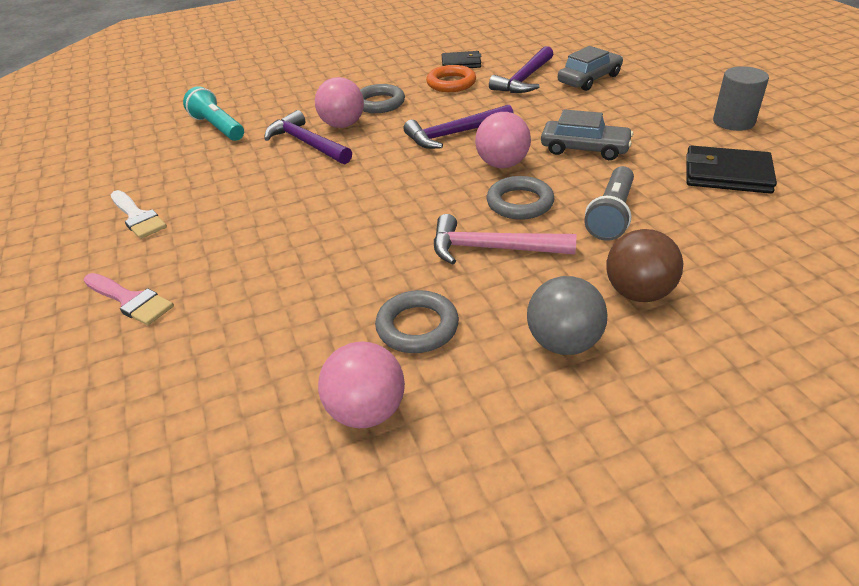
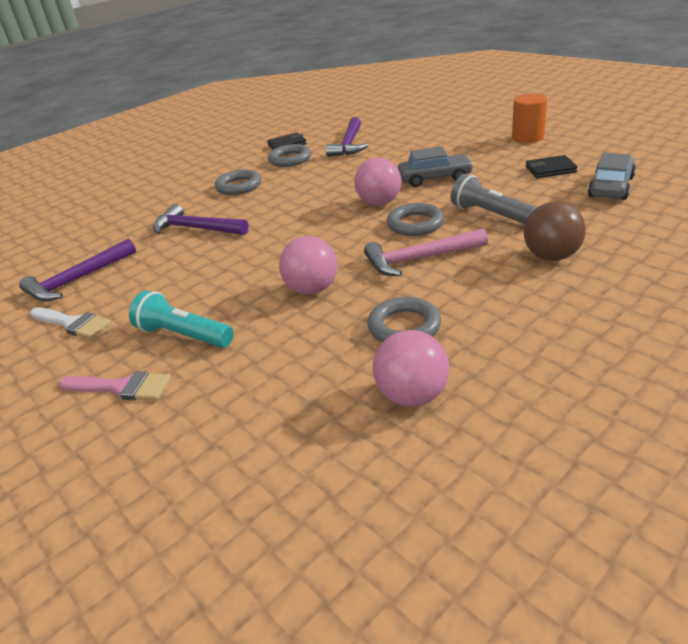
camera: 20 degrees left, 5 degrees down
turquoise flashlight [183,86,244,141] -> turquoise flashlight moved to [129,291,234,348]
pink ball [315,77,364,128] -> pink ball moved to [279,236,338,295]
purple hammer [403,105,514,149] -> purple hammer moved to [19,239,136,302]
orange ring [426,65,476,92] -> grey ring [268,144,311,167]
grey ball [527,276,608,355] -> none
grey car [558,46,623,91] -> grey car moved to [588,153,636,200]
grey flashlight [584,166,634,241] -> grey flashlight turned 135 degrees clockwise [451,174,537,224]
black wallet [686,145,777,194] -> black wallet [526,155,578,178], size x0.66
grey cylinder [713,66,769,131] -> orange cylinder [512,94,547,143]

